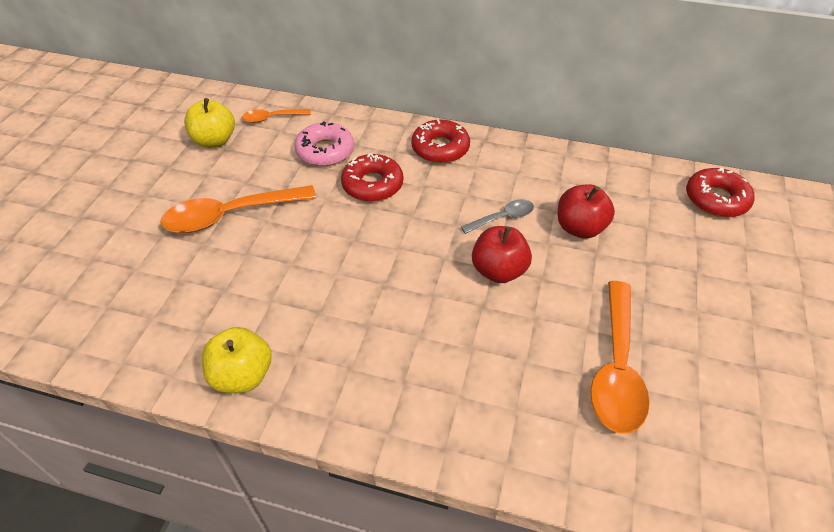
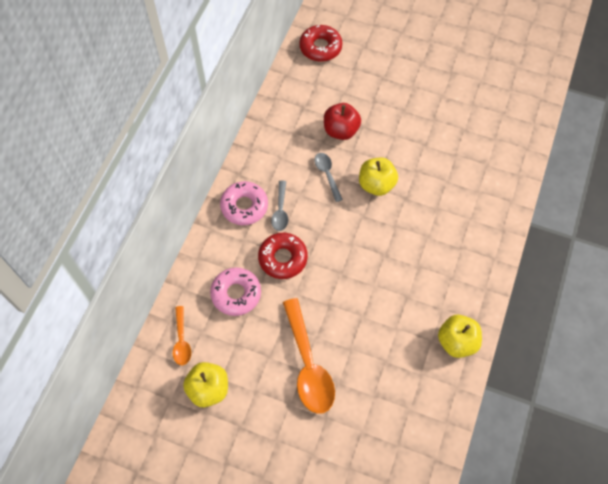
camera: 85 degrees left, 15 degrees up
red donut [411,120,470,163] -> pink donut [220,181,268,225]
red apple [472,226,532,283] -> yellow apple [359,158,398,196]
orange spoon [590,281,650,434] -> none
none -> grey spoon [271,181,288,231]

